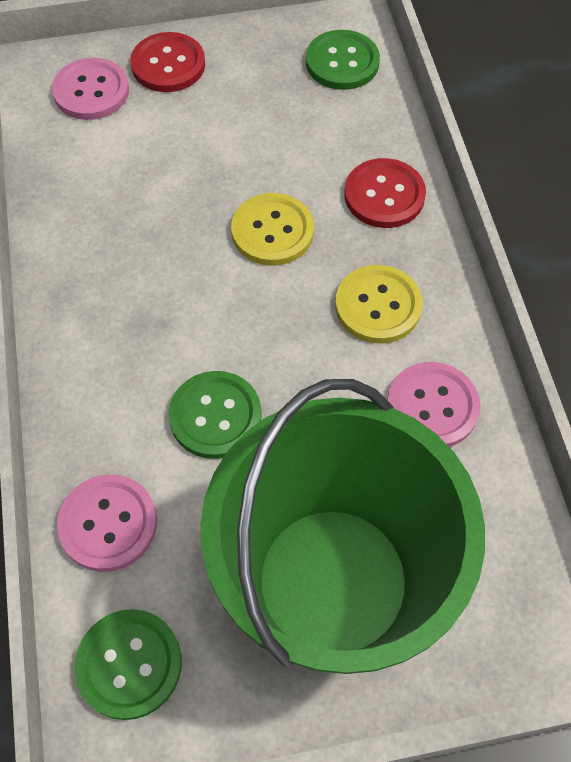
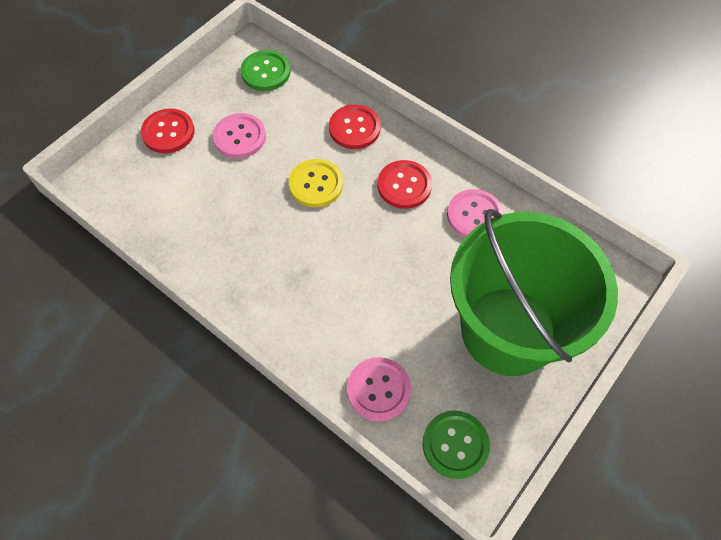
camera: 40 degrees left, 0 degrees up
pink button [52,58,129,120] -> pink button moved to [213,113,266,158]
green button [169,371,262,459] -> none
yellow button [335,265,423,343] -> red button [378,160,432,209]

